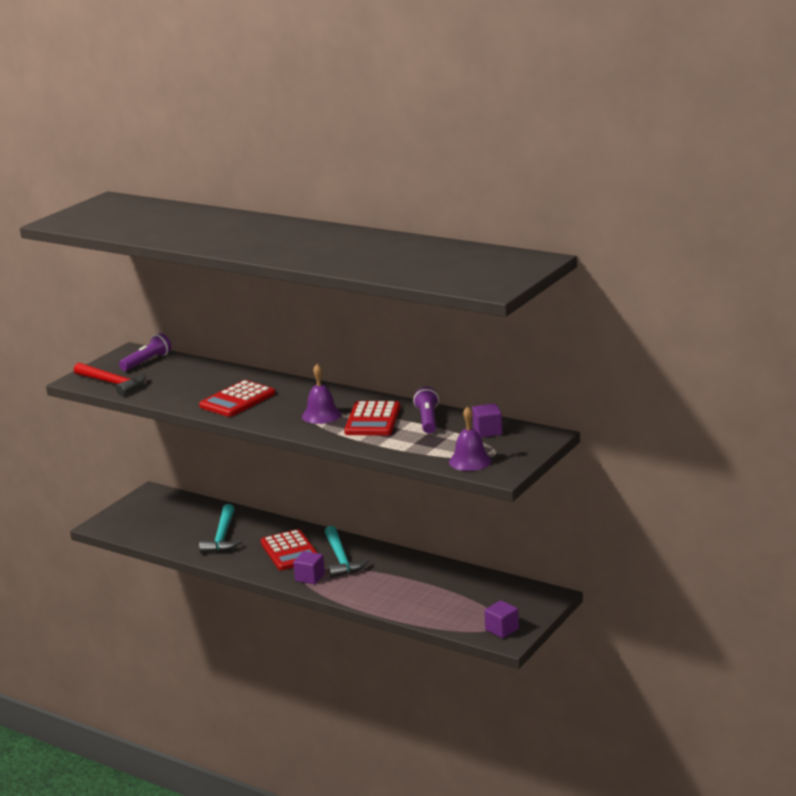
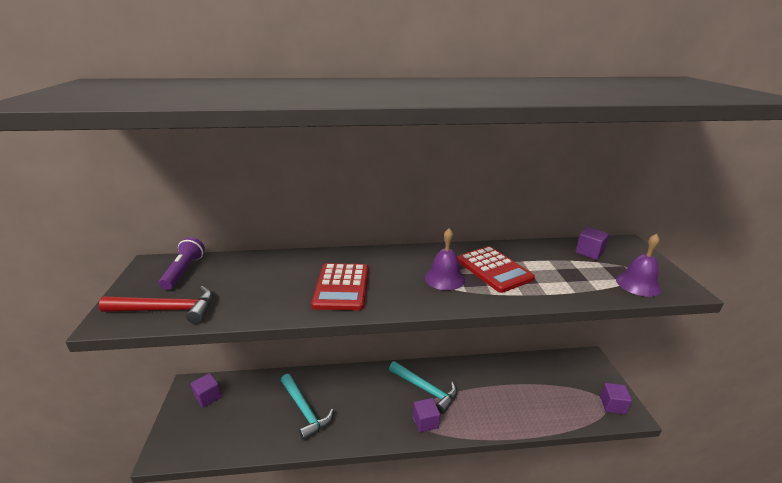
camera: 40 degrees left, 5 degrees up
red calculator [261,529,318,570] -> none
purple flashlight [413,387,439,434] -> none
none -> purple cube [191,373,222,408]

